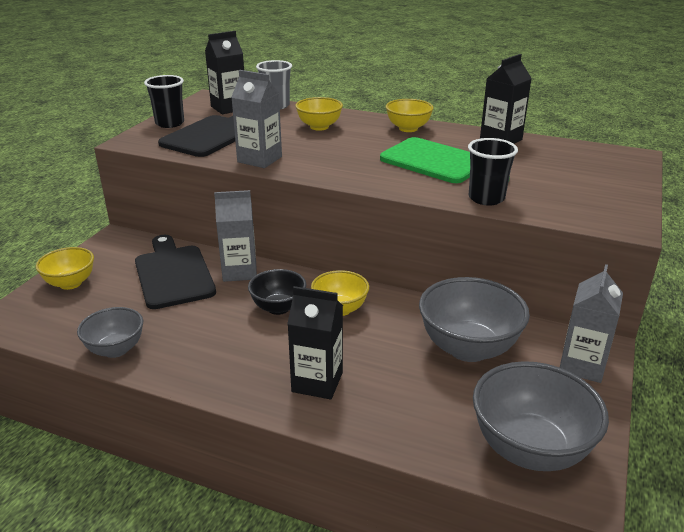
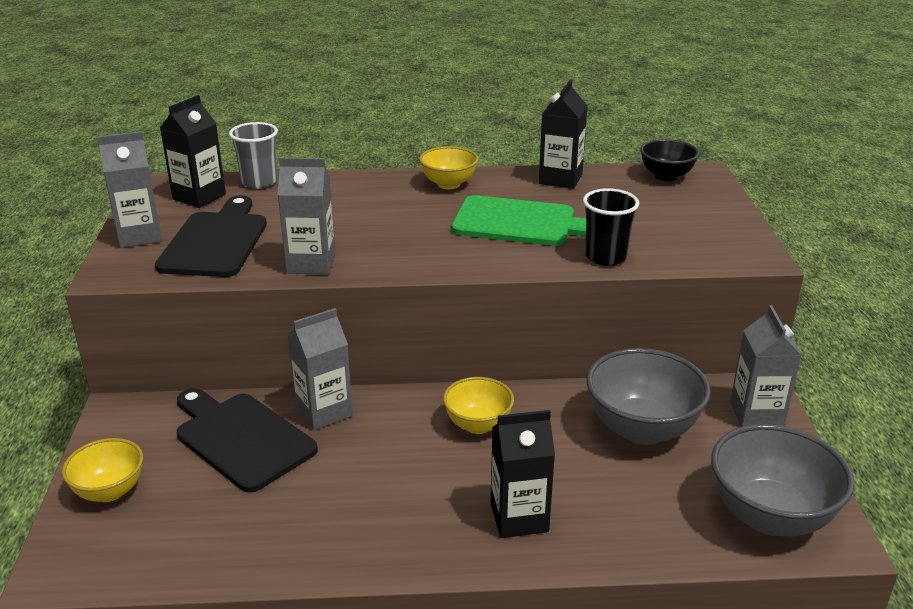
camera: 25 degrees left, 0 degrees up
grey bowl [77,307,143,358] -> none
black cup [144,75,184,128] -> grey carton [97,131,162,248]
black bowl [248,269,306,315] -> black bowl moved to [640,139,699,182]
yellow bowl [295,97,343,131] -> none

